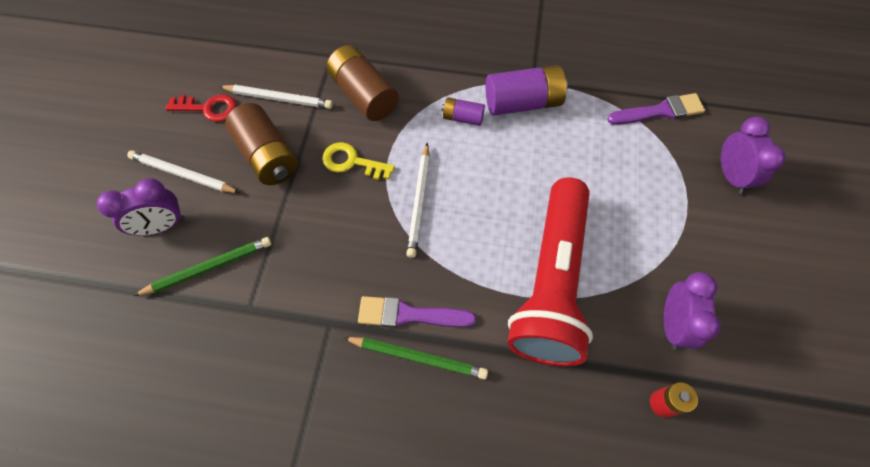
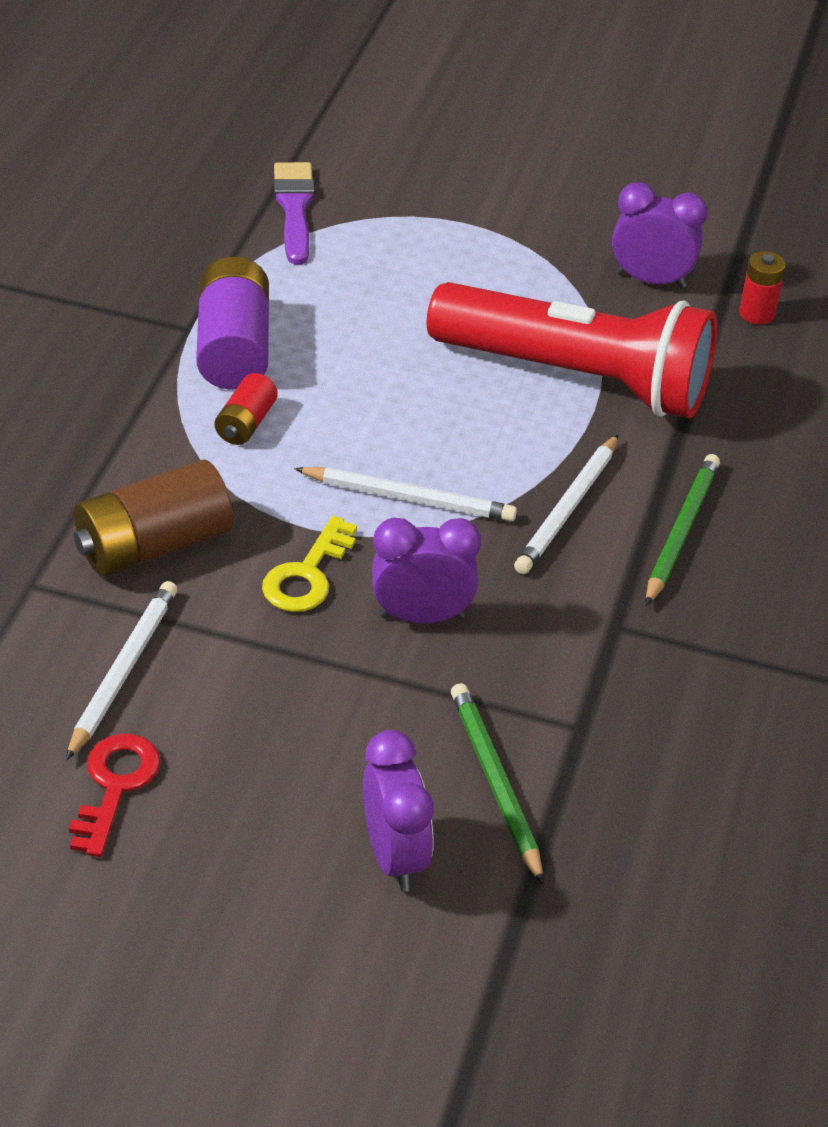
camera: 85 degrees left, 20 degrees down
white pencil [127,150,240,193] -> white pencil moved to [514,434,619,574]
brown battery [225,103,298,185] -> none
purple brush [358,296,476,328] -> none
purple battery [442,97,485,126] -> red battery [214,373,278,445]
purple clock [721,116,786,194] -> purple clock moved to [372,518,481,624]

